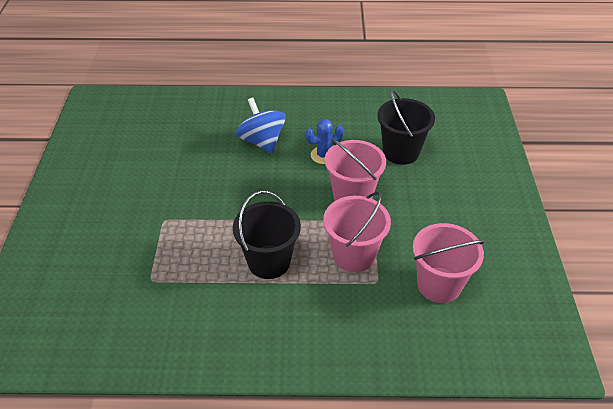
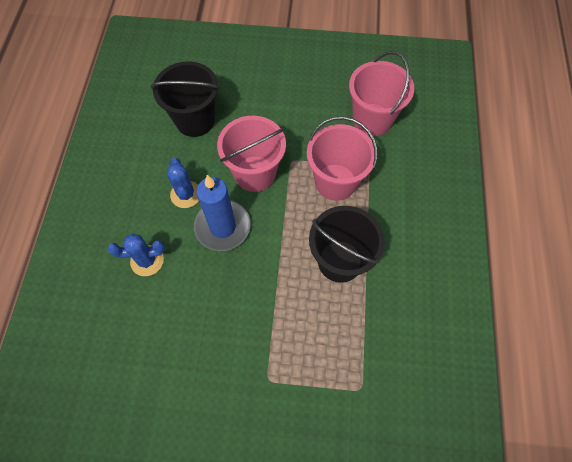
camera: 85 degrees left, 20 degrees up
blue spinning top [236,98,286,153] -> blue cactus [108,234,165,276]
none -> blue candle [194,175,251,251]

